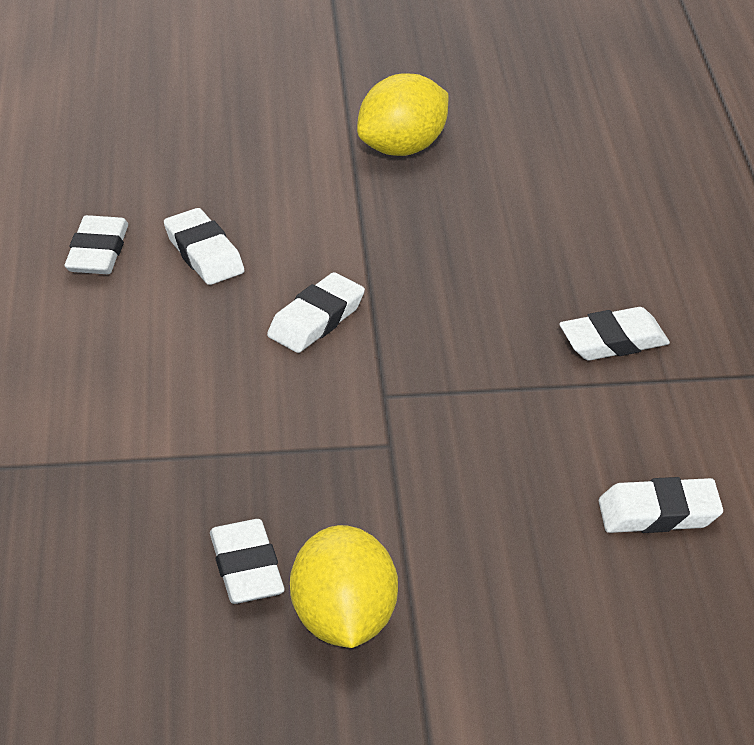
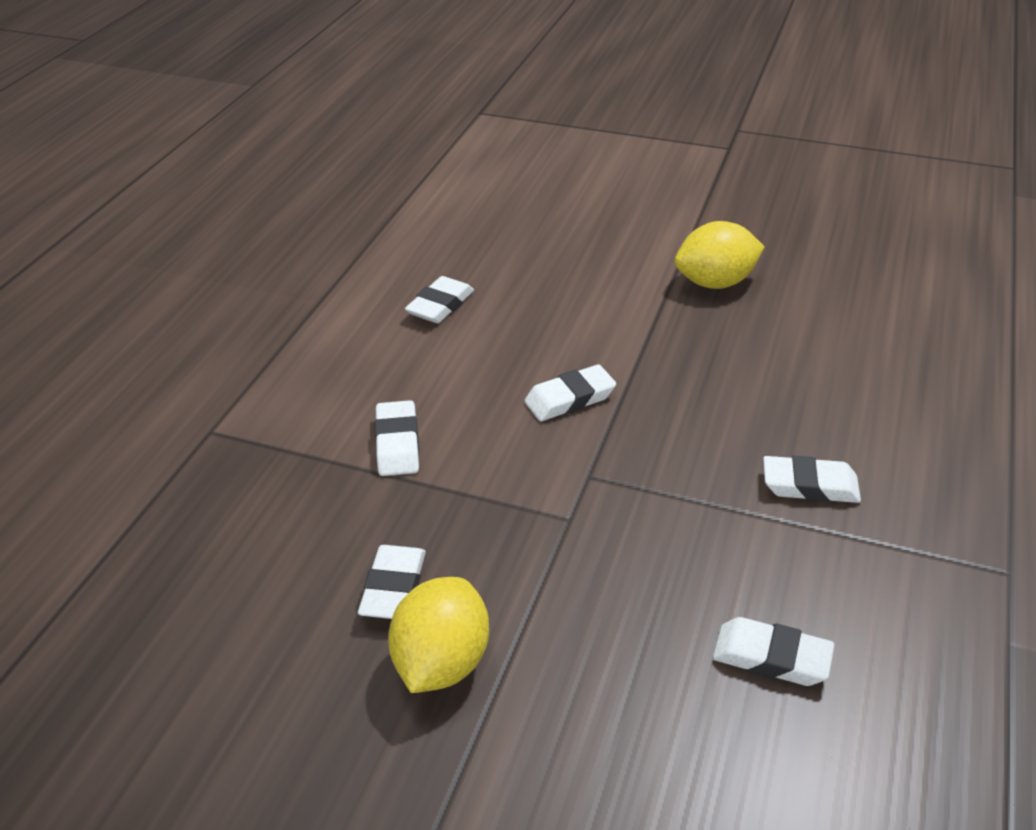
camera: 25 degrees right, 0 degrees up
white eraser [164,208,245,285] -> white eraser moved to [375,400,419,476]

